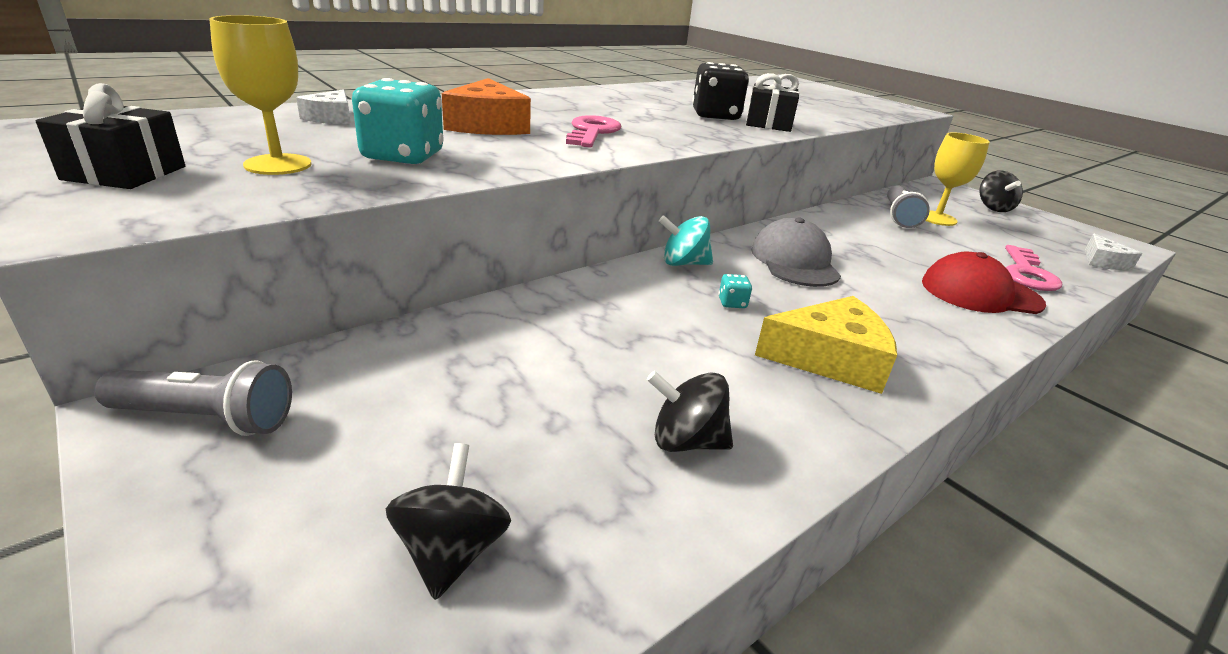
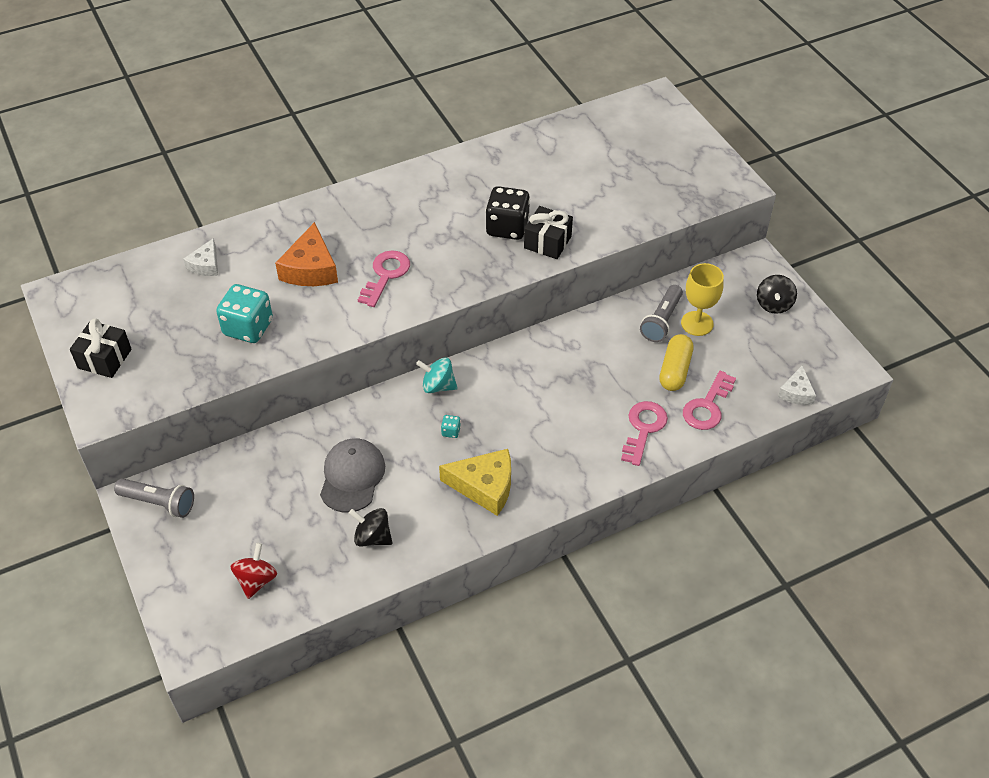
camera: 15 degrees right, 20 degrees up
yellow goblet [209,15,312,175] -> none
black spinning top [386,443,511,600] -> red spinning top [231,543,277,599]
grey cap [751,218,841,287] -> grey cap moved to [320,438,385,513]
red cap [922,252,1046,314] -> pink key [621,401,668,466]
none -> yellow capsule [659,334,693,391]

